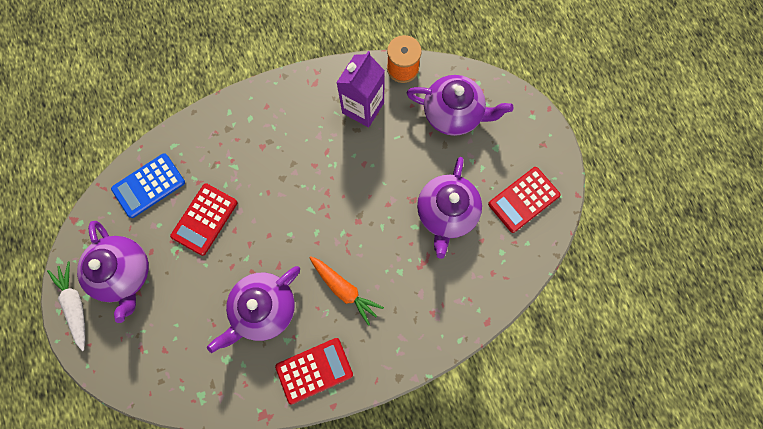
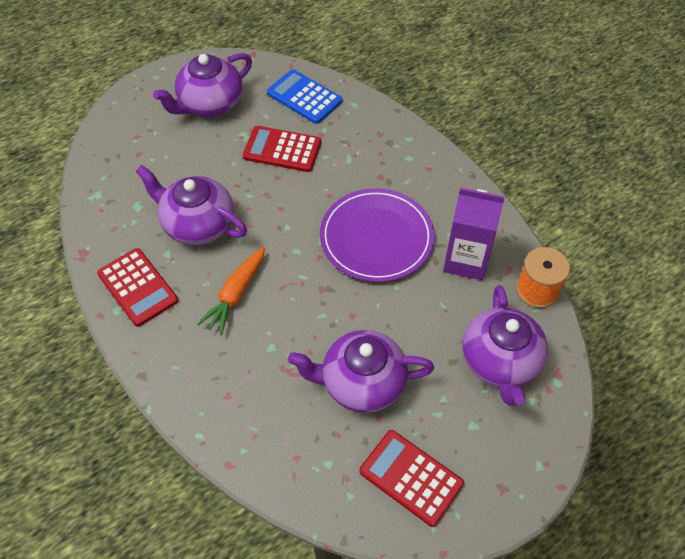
camera: 75 degrees right, 20 degrees down
white carrot [47,262,85,351] -> none
none -> purple plate [320,188,434,282]

